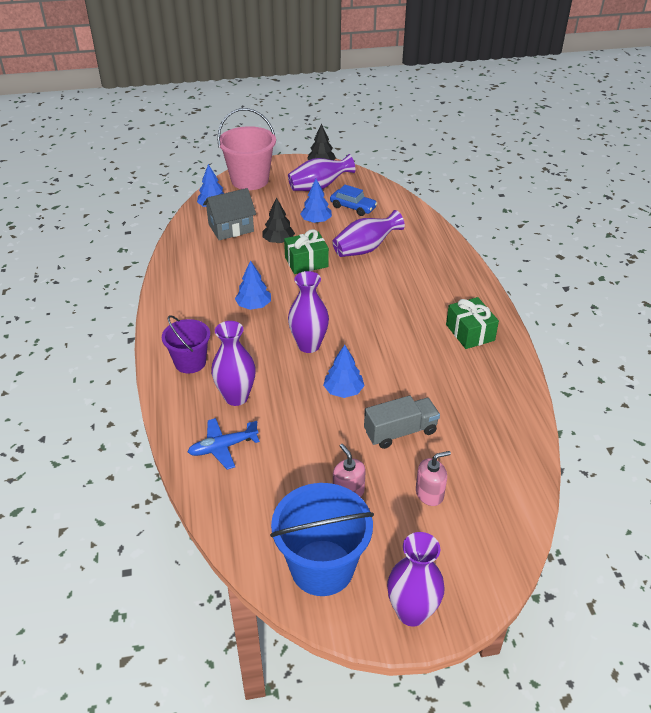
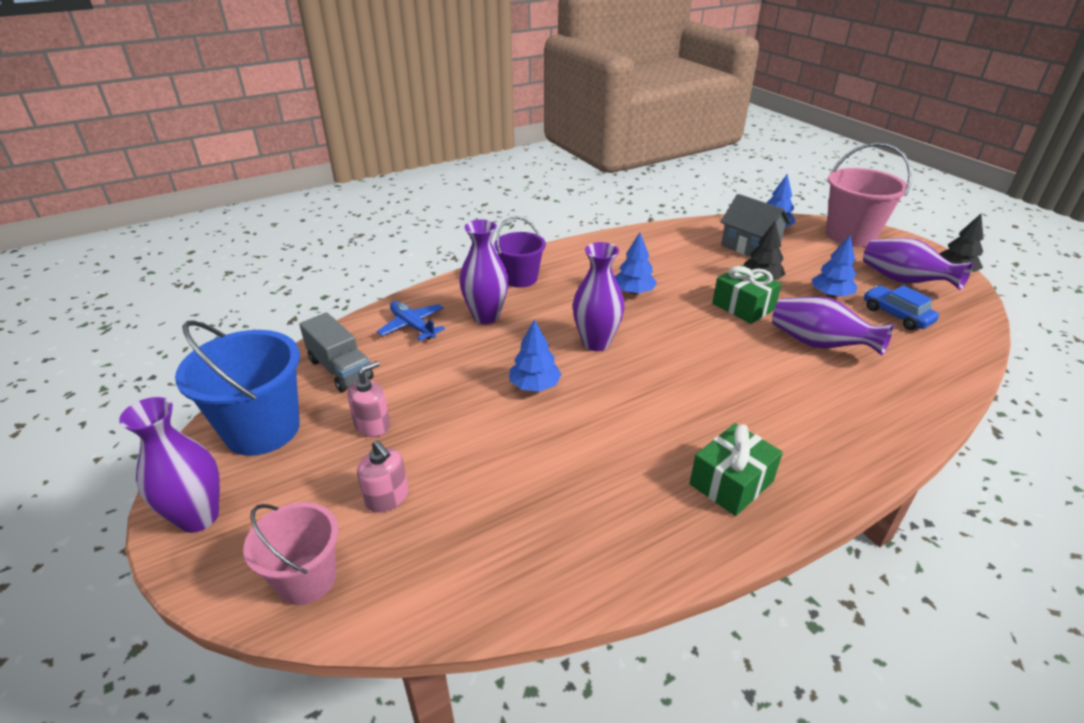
camera: 70 degrees right, 5 degrees down
blue car [330,185,377,216] -> blue car turned 135 degrees clockwise [864,285,939,330]
grey truck [364,395,440,449] -> grey truck moved to [299,312,374,392]
none -> pink bucket [243,502,338,605]

